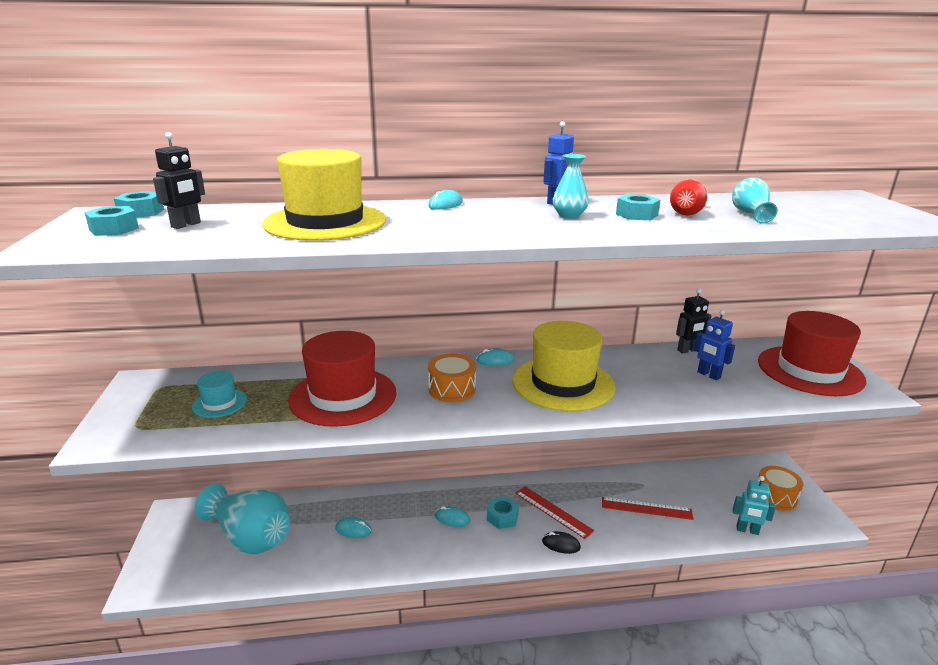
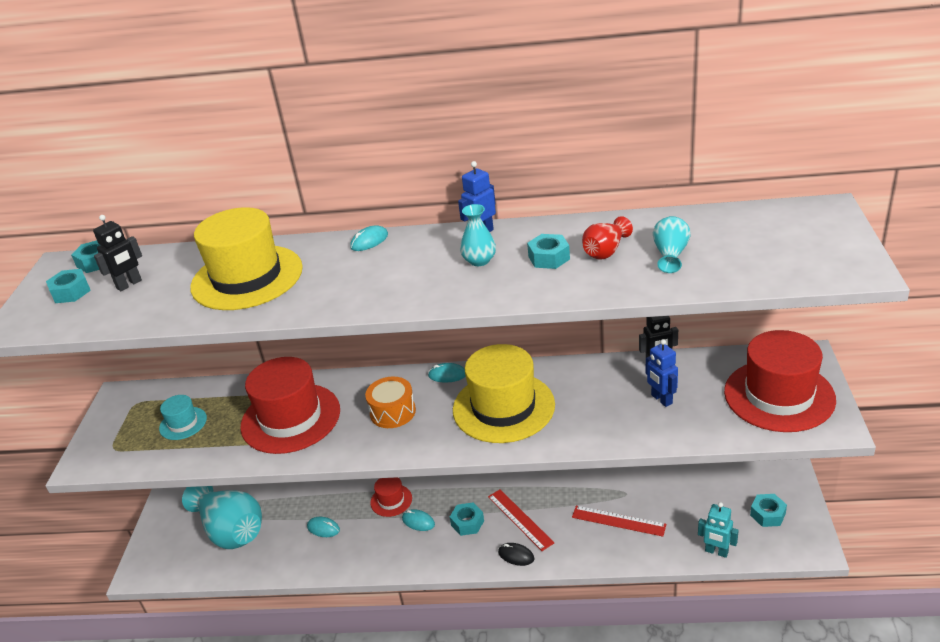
camera: 15 degrees right, 10 degrees up
orange drum [757,466,803,511] -> turquoise nut [750,494,787,527]
none -> red hat [370,477,412,517]

